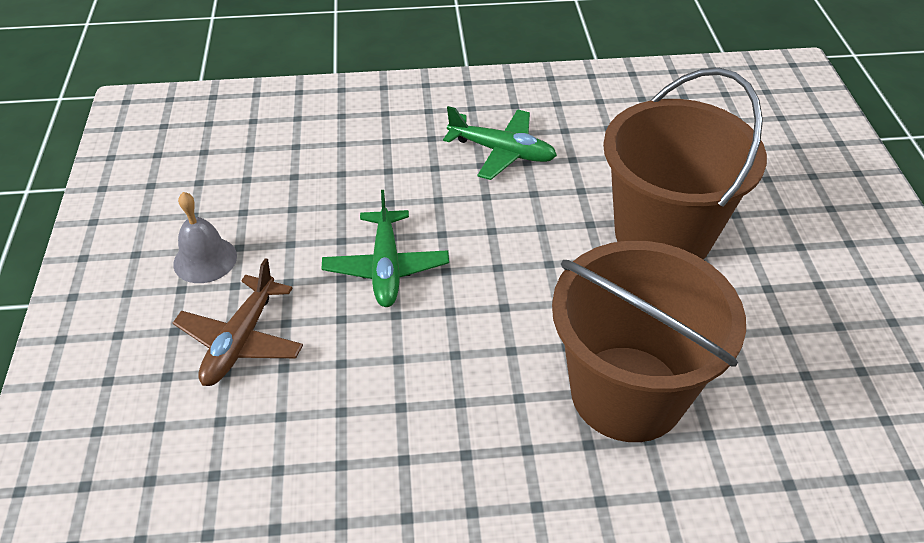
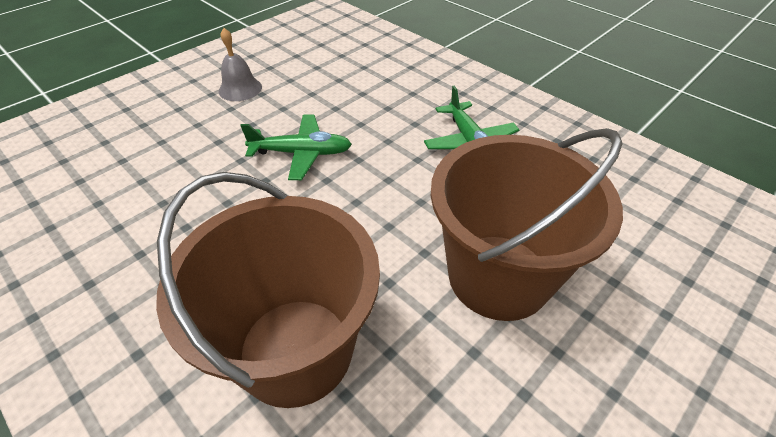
camera: 50 degrees right, 0 degrees up
brown plane [173,258,303,386] -> none
green plane [322,190,449,307] -> green plane turned 135 degrees counterclockwise [240,115,352,180]

